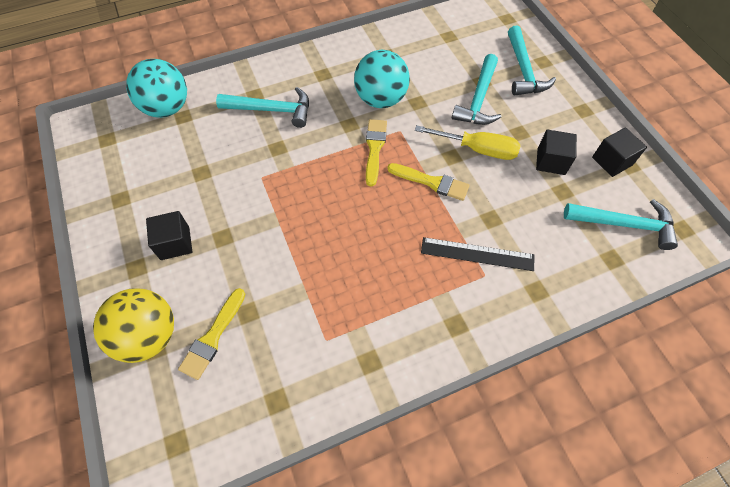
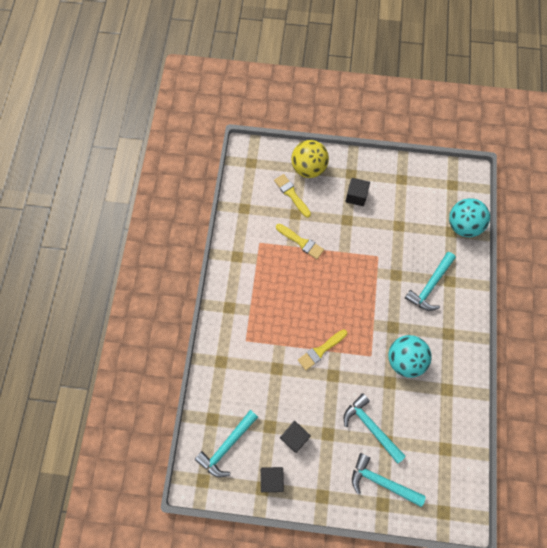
camera: 120 degrees right, 10 degrees up
yellow brush [366,119,387,186] -> yellow brush moved to [276,224,324,259]
yellow screwdriver [415,125,520,160] -> none
black ruler [421,237,535,271] -> none

